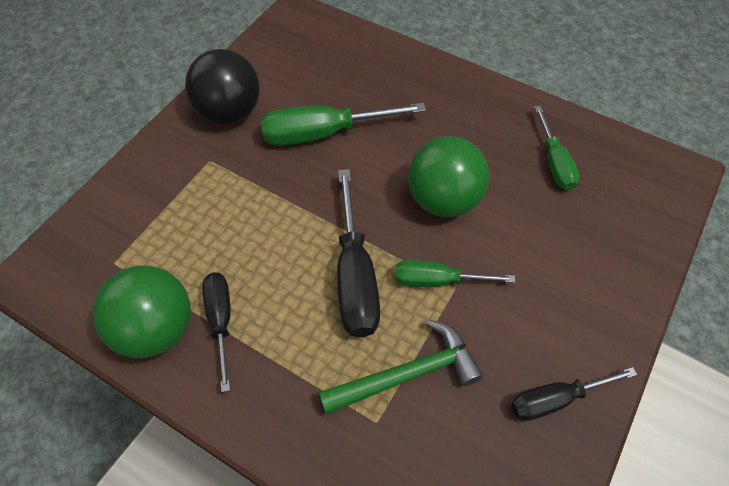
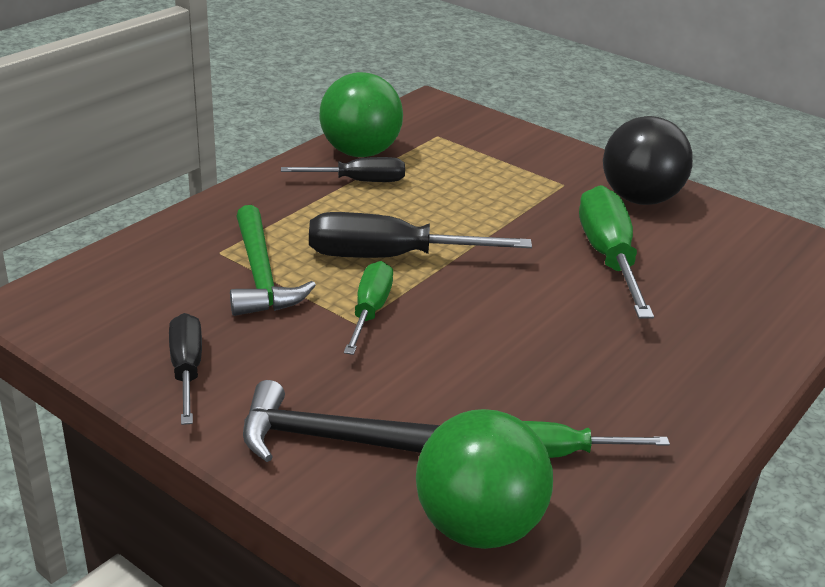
camera: 95 degrees right, 25 degrees down
green ball [408,136,489,217] -> green ball moved to [416,409,553,549]
none -> black hammer [243,380,440,462]

